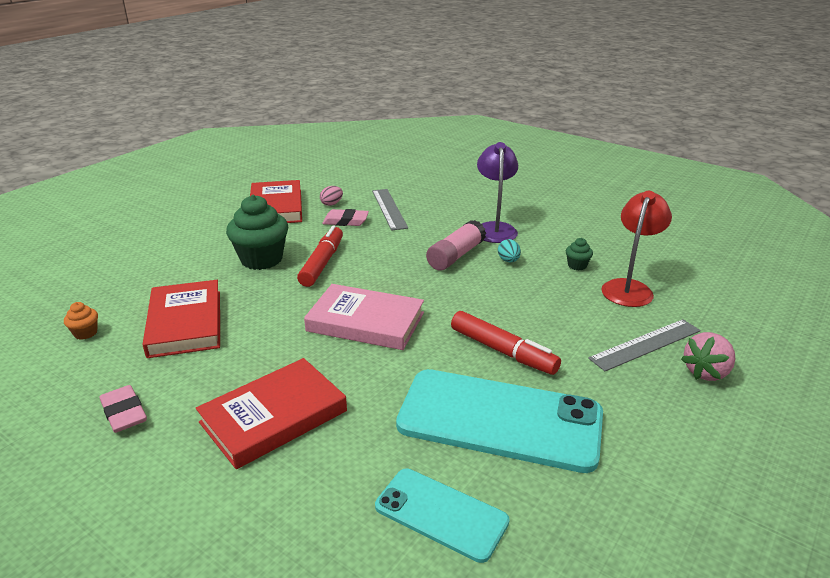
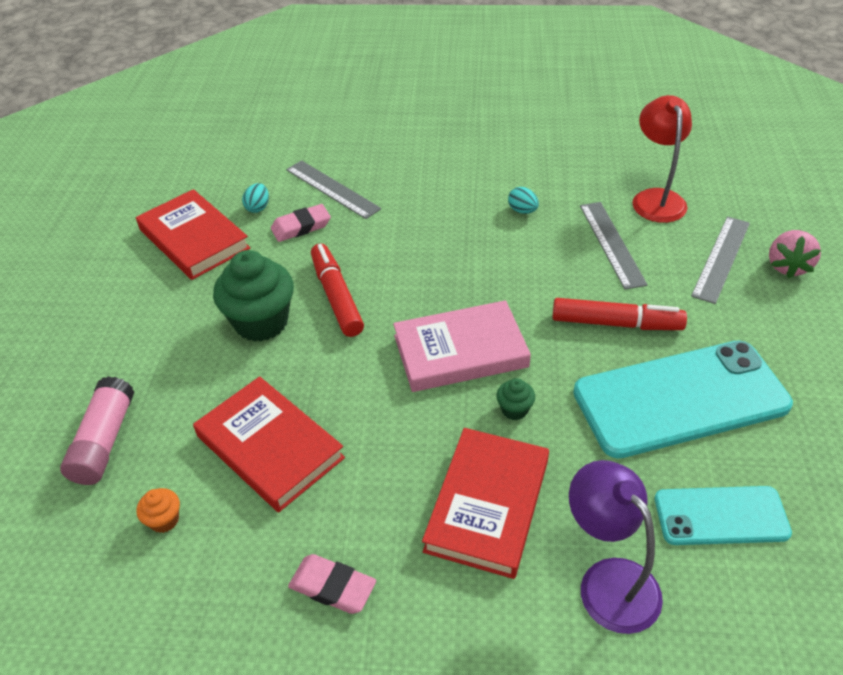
camera: 30 degrees left, 15 degrees up
pink egg [320,186,343,206] -> turquoise egg [242,183,269,213]
pink glue stick [426,220,486,271] -> pink glue stick moved to [60,376,134,485]
purple lamp [477,142,518,243] -> purple lamp moved to [569,460,663,634]
green cupcake [566,238,593,270] -> green cupcake moved to [496,378,535,420]
none -> grey ruler [580,202,648,290]

